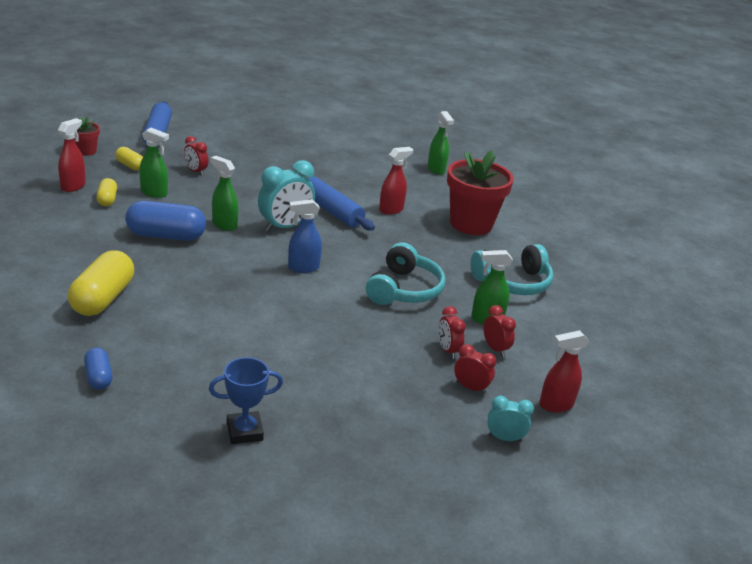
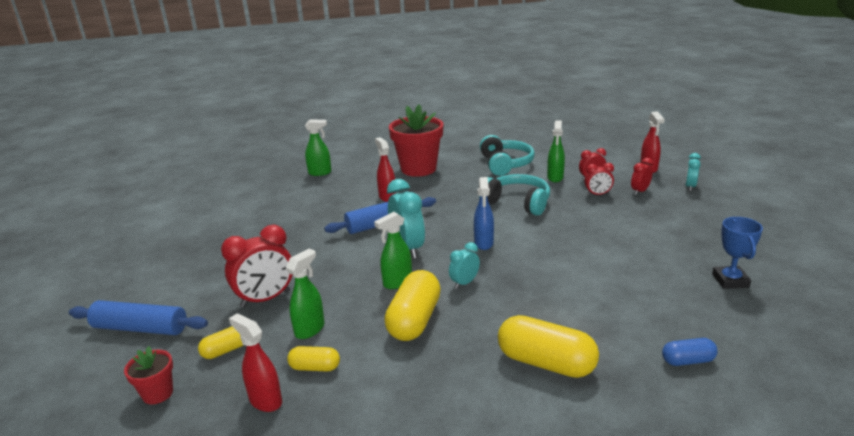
camera: 70 degrees left, 5 degrees down
blue capsule [125,201,206,241] -> yellow capsule [384,270,441,341]
red clock [184,136,208,175] -> red clock [221,225,293,308], size x1.82
none -> turquoise clock [449,242,480,289]

